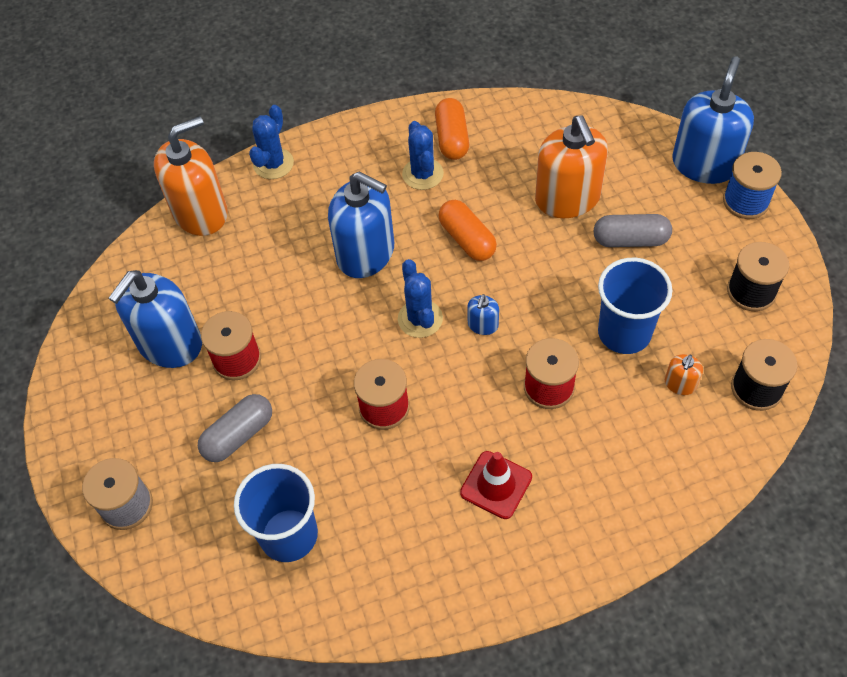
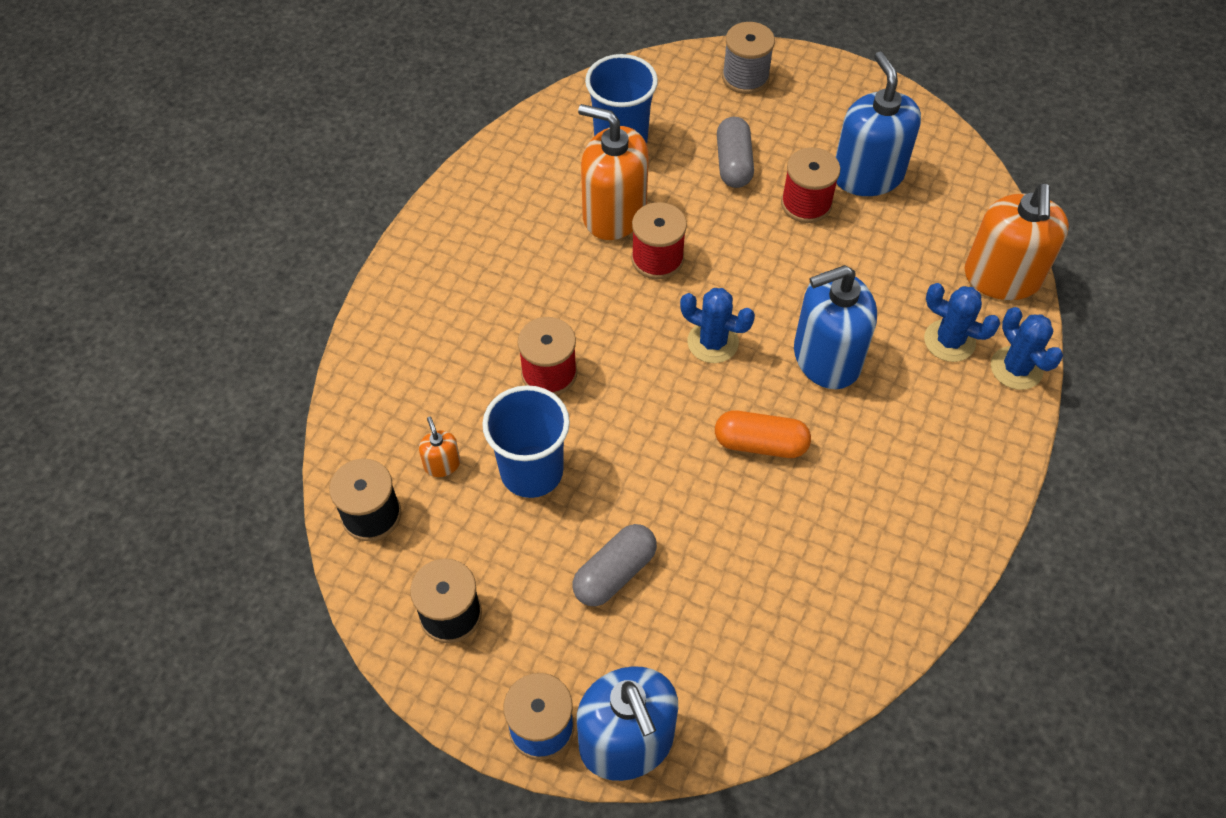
camera: 130 degrees right, 0 degrees up
blue cactus [402,121,444,190] -> blue cactus moved to [924,283,1000,362]
orange capsule [435,98,469,160] -> none
red traffic cone [460,451,532,519] -> none
blue soap dispenser [467,294,499,335] -> none
orange soap dispenser [535,116,608,218] -> orange soap dispenser moved to [578,104,648,240]

